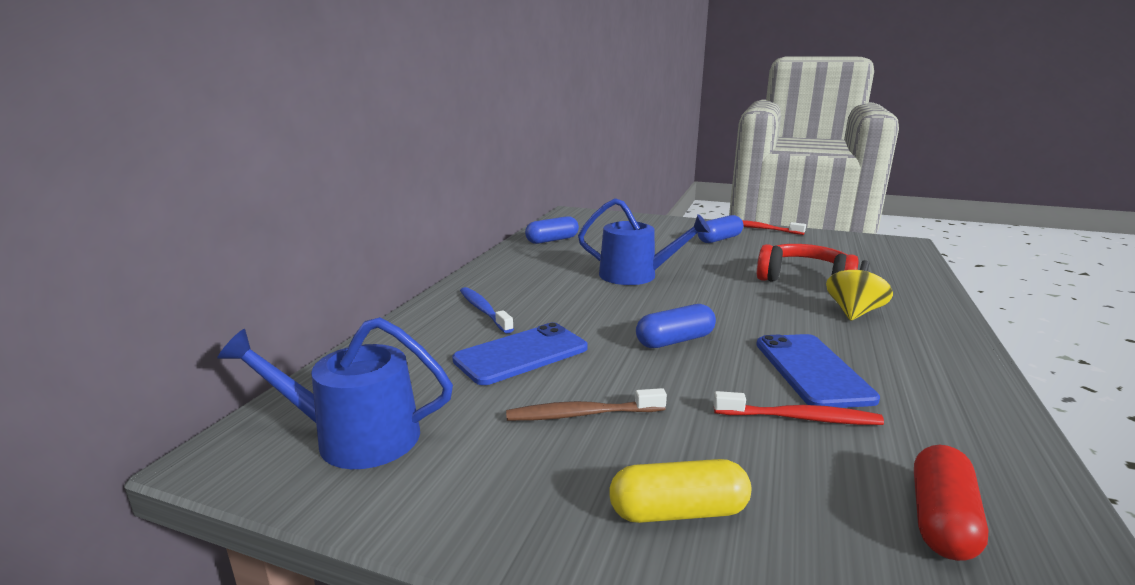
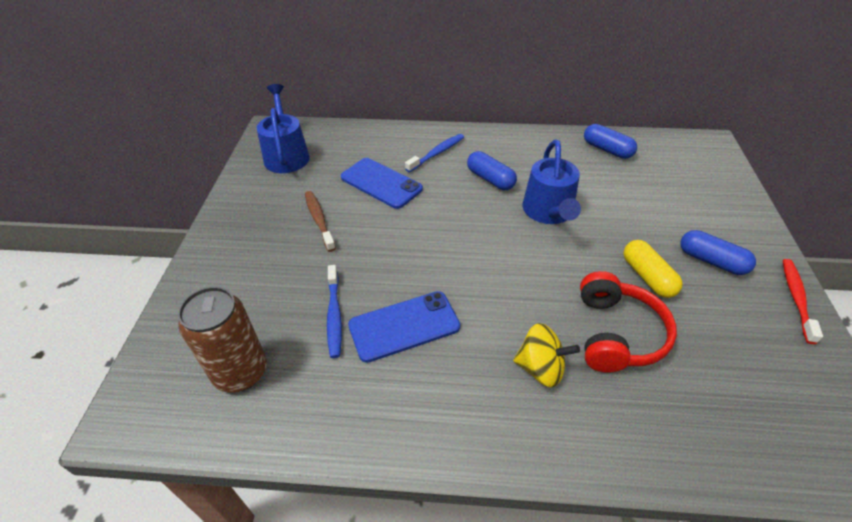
camera: 75 degrees right, 25 degrees up
yellow capsule [609,459,752,523] -> yellow capsule moved to [623,240,683,298]
blue capsule [636,304,716,348] -> blue capsule moved to [467,151,517,190]
red toothbrush [713,391,884,425] -> blue toothbrush [327,265,342,358]
red capsule [914,445,989,561] -> brown can [178,287,267,392]

